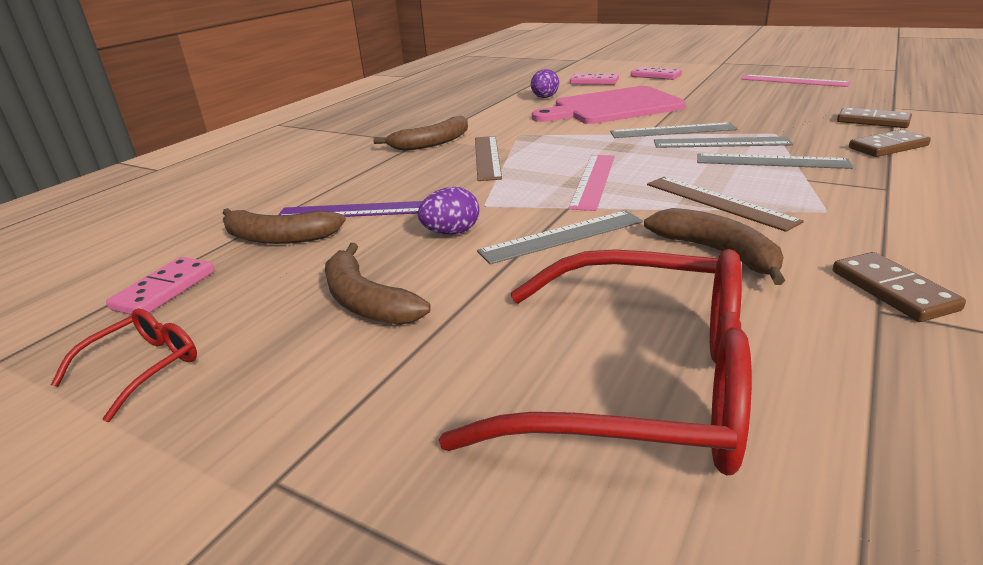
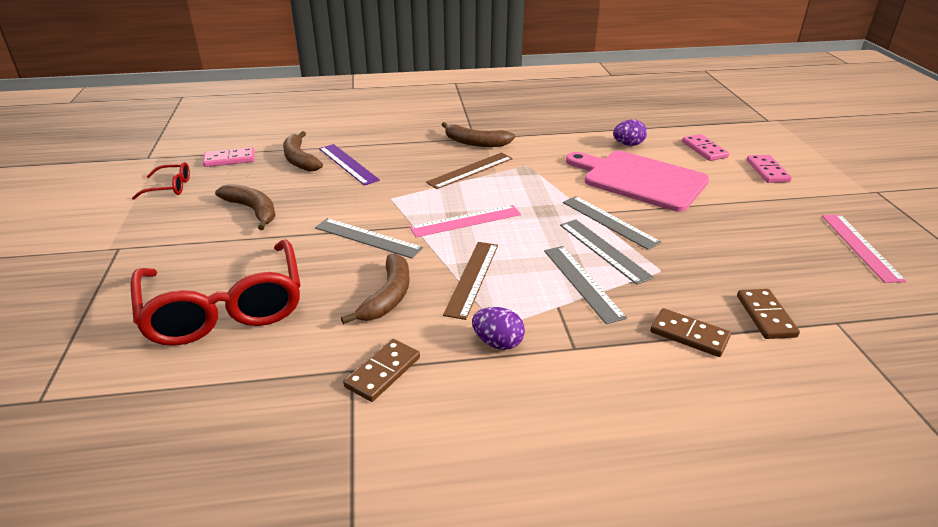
camera: 50 degrees right, 5 degrees up
brown banana [325,243,431,325] -> brown banana turned 120 degrees clockwise [215,184,276,230]
purple egg [418,187,479,235] -> purple egg moved to [472,307,525,350]

